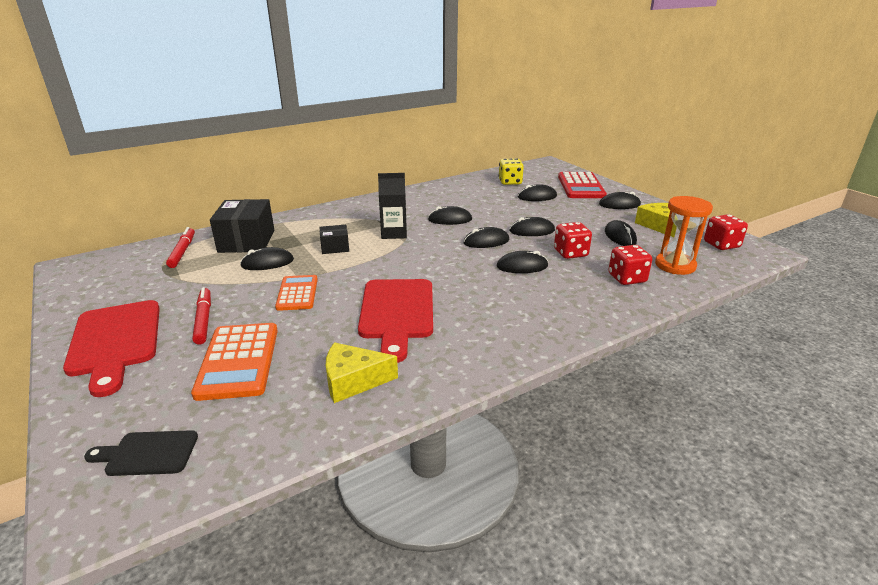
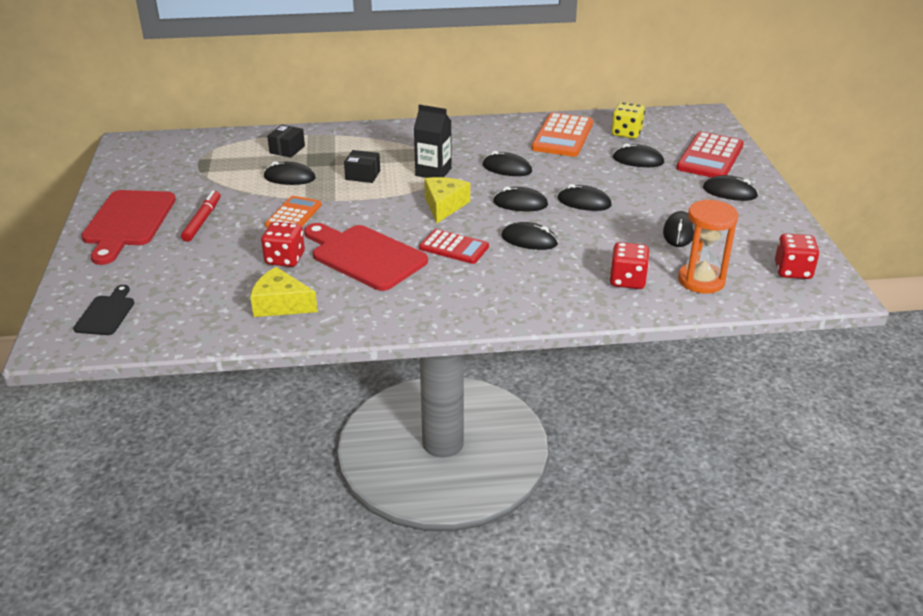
camera: 25 degrees right, 5 degrees up
black cutting board [84,430,198,476] -> black cutting board turned 75 degrees clockwise [73,285,134,335]
red marker [166,227,195,268] -> none
orange calculator [191,323,278,401] -> orange calculator moved to [531,113,593,157]
black box [210,199,274,253] -> black box [267,125,305,158], size x0.53
red cutting board [358,279,433,363] -> red cutting board turned 105 degrees clockwise [304,223,428,291]
red dice [554,222,592,259] -> red dice moved to [261,222,305,267]
yellow cheese [635,203,677,237] -> yellow cheese moved to [424,177,470,224]
none -> red calculator [419,229,489,264]

